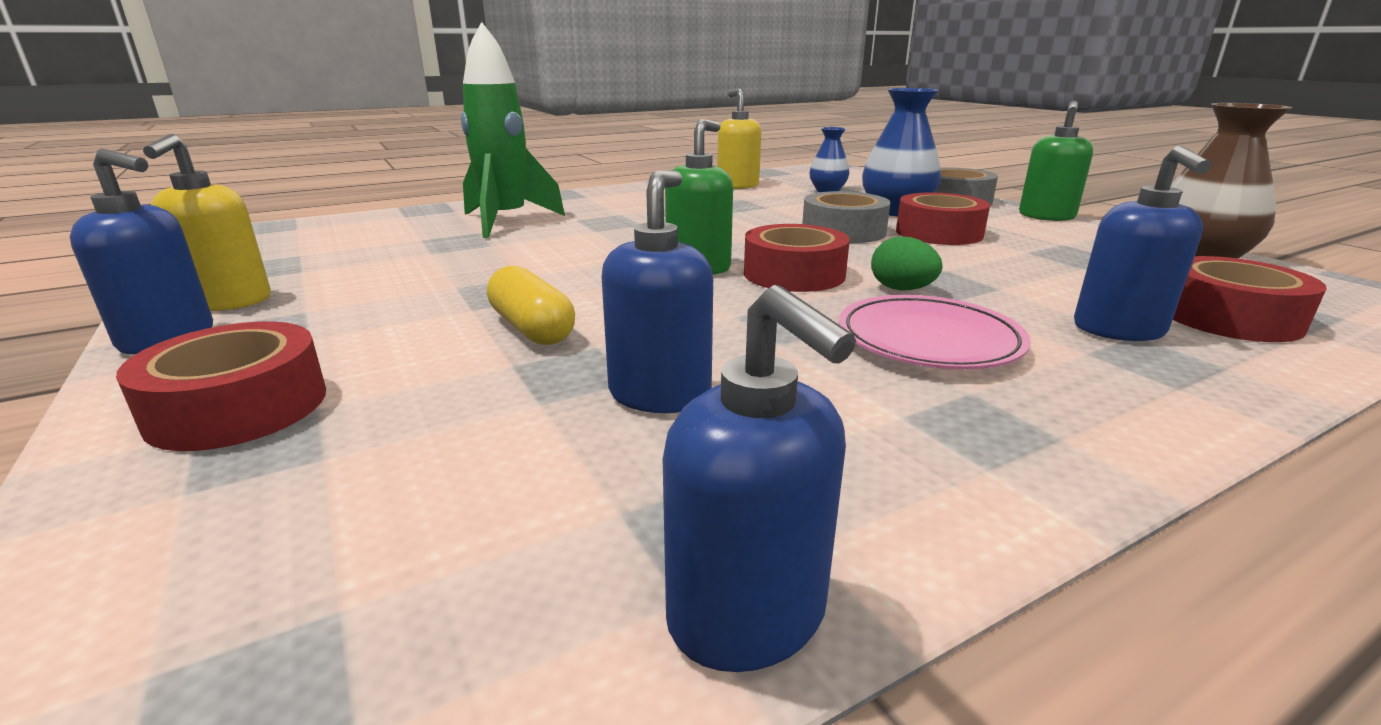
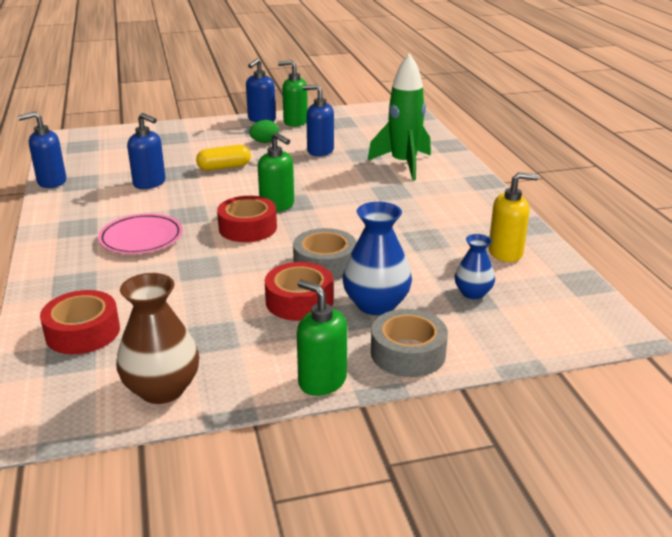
camera: 105 degrees right, 5 degrees up
red tape [116,321,326,451] -> none
yellow soap dispenser [143,134,271,311] -> green soap dispenser [278,60,308,127]
green egg [871,237,943,291] -> green egg moved to [249,120,279,143]
blue soap dispenser [1074,146,1211,341] -> blue soap dispenser moved to [303,85,334,156]

